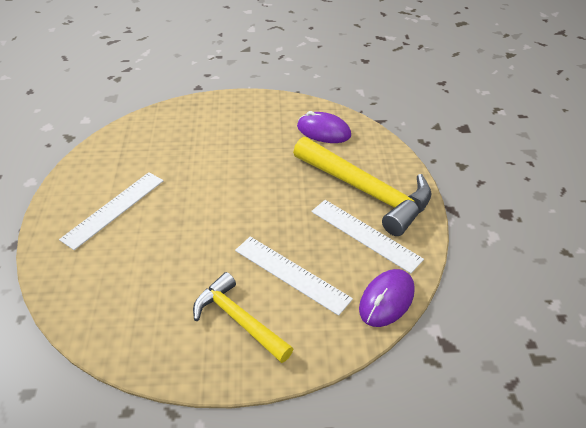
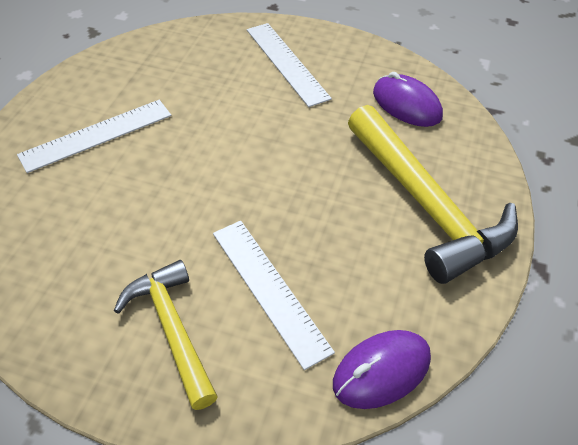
camera: 20 degrees right, 5 degrees up
white ruler [311,200,424,274] -> white ruler moved to [247,23,332,107]

